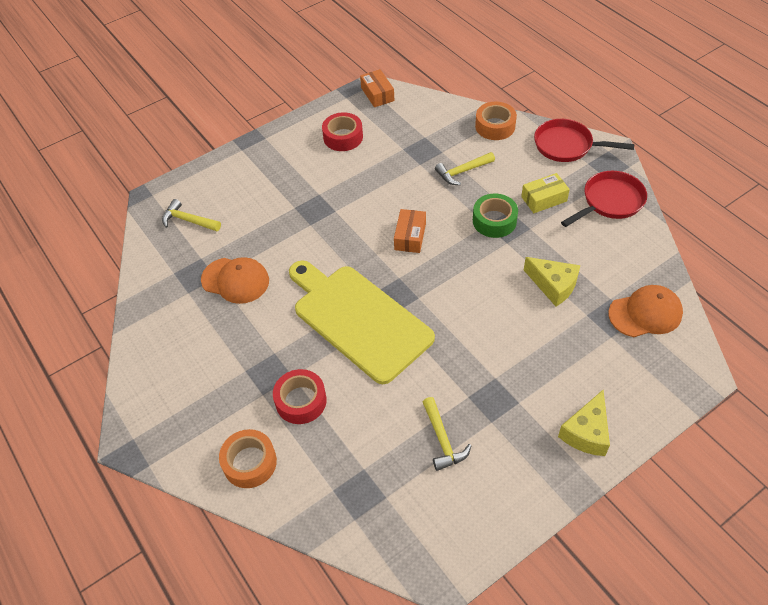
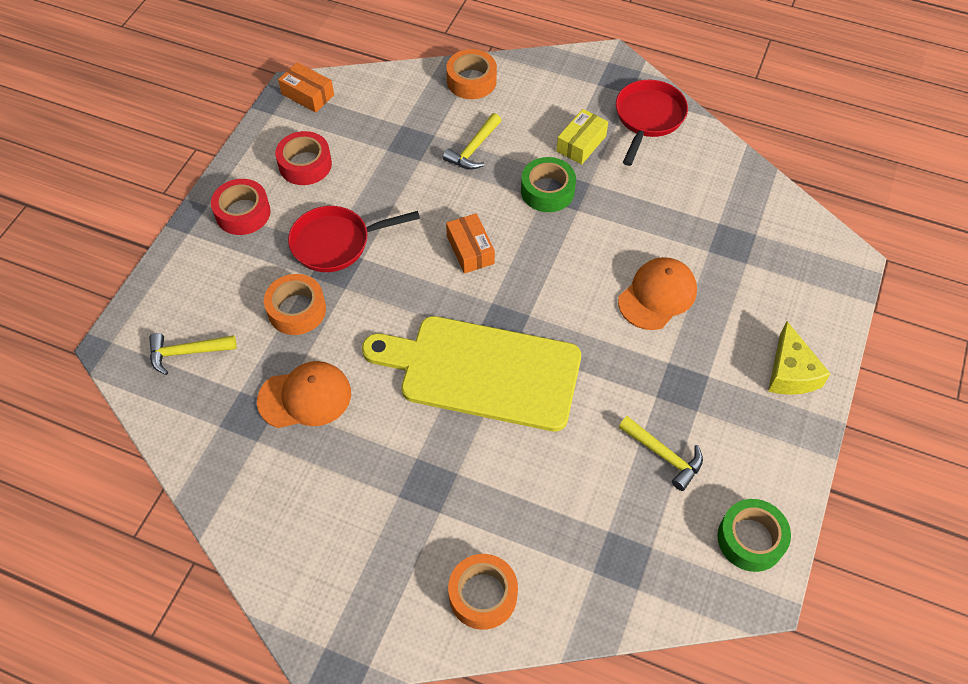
camera: 35 degrees left, 5 degrees up
red tape [273,369,327,424] -> red tape moved to [211,179,271,235]
yellow cheese [524,257,581,306] -> none
red pan [534,119,635,162] -> red pan moved to [288,206,420,272]
orange cap [608,285,683,337] -> orange cap moved to [618,257,697,330]
none -> orange tape [264,274,326,335]
none -> green tape [717,499,791,572]

